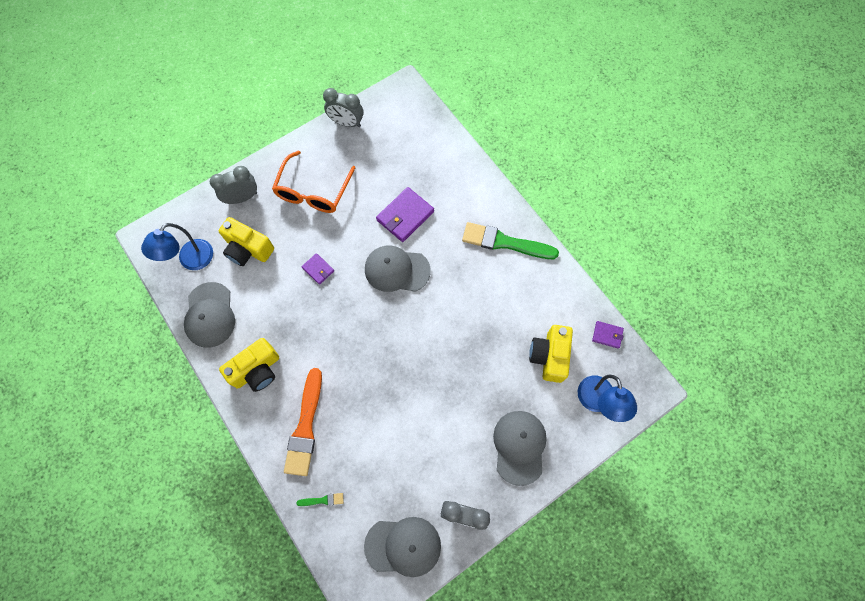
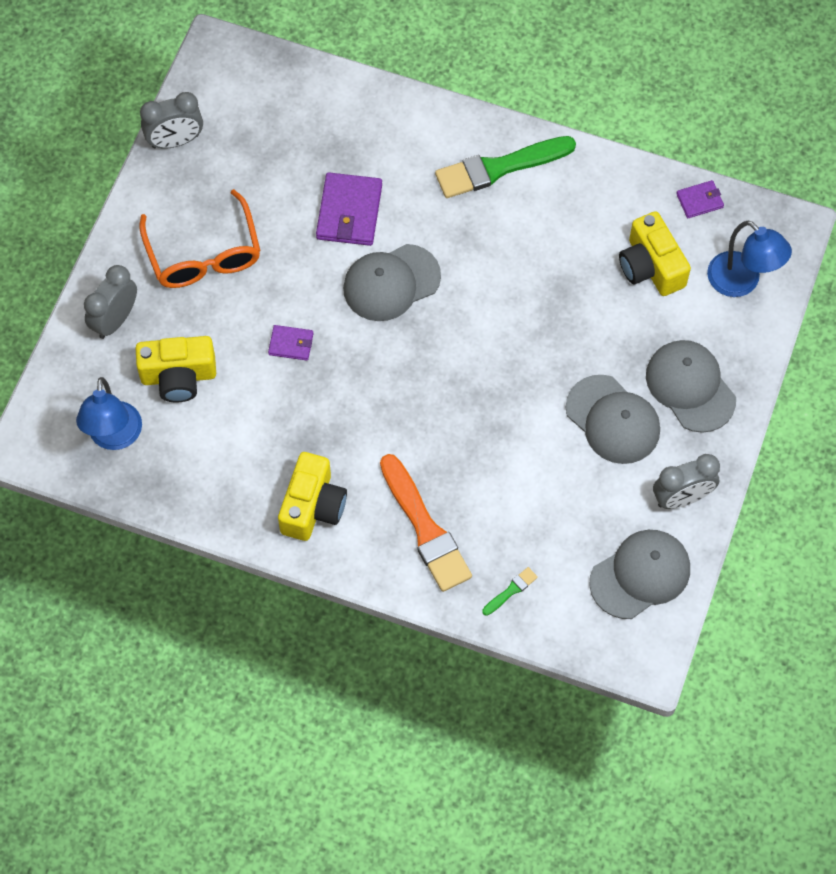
camera: 35 degrees left, 5 degrees down
grey cap [184,282,235,348] -> grey cap moved to [565,375,660,464]

